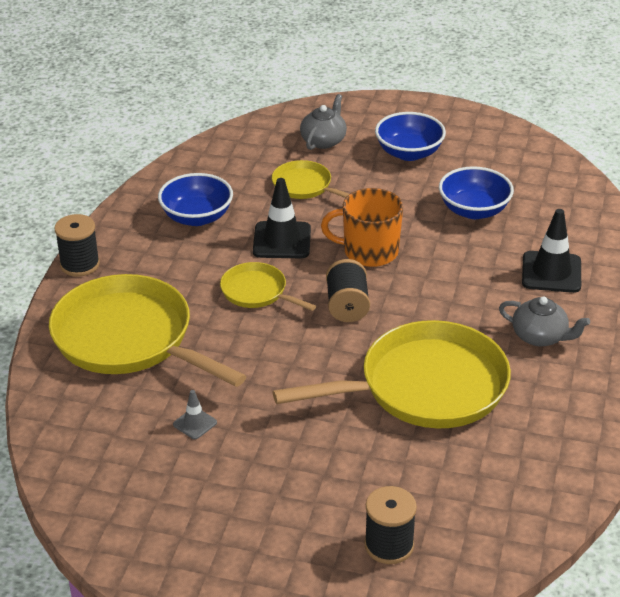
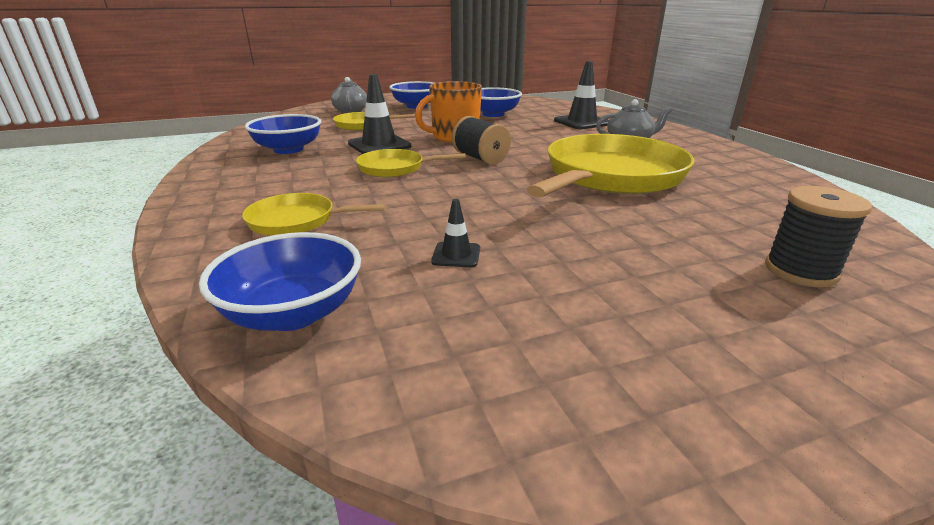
camera: 35 degrees left, 10 degrees down
yellow pan [49,274,247,387] -> yellow pan [242,193,387,236], size x0.49
black spool [54,214,100,277] -> none
grey traffic cone [173,390,217,439] -> black traffic cone [431,199,480,267]
none -> blue bowl [199,232,361,331]

